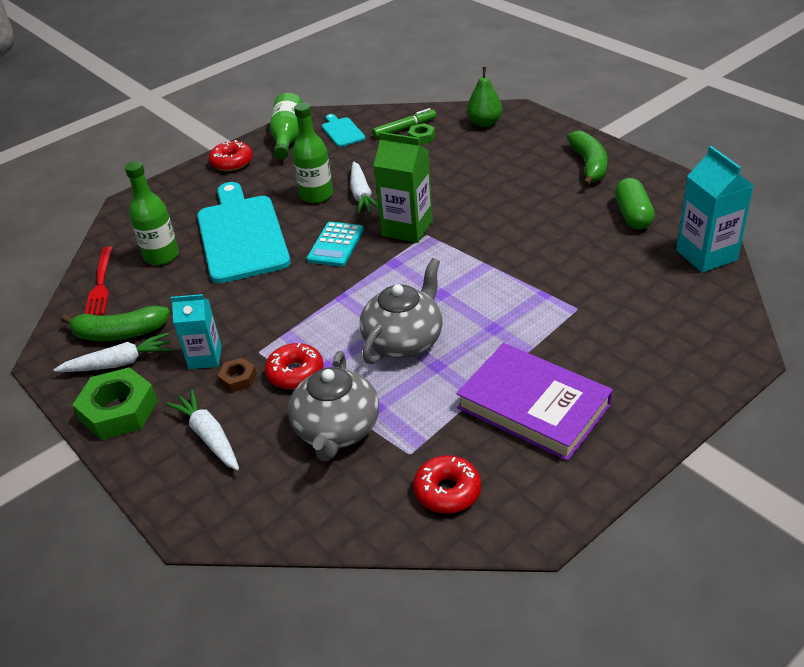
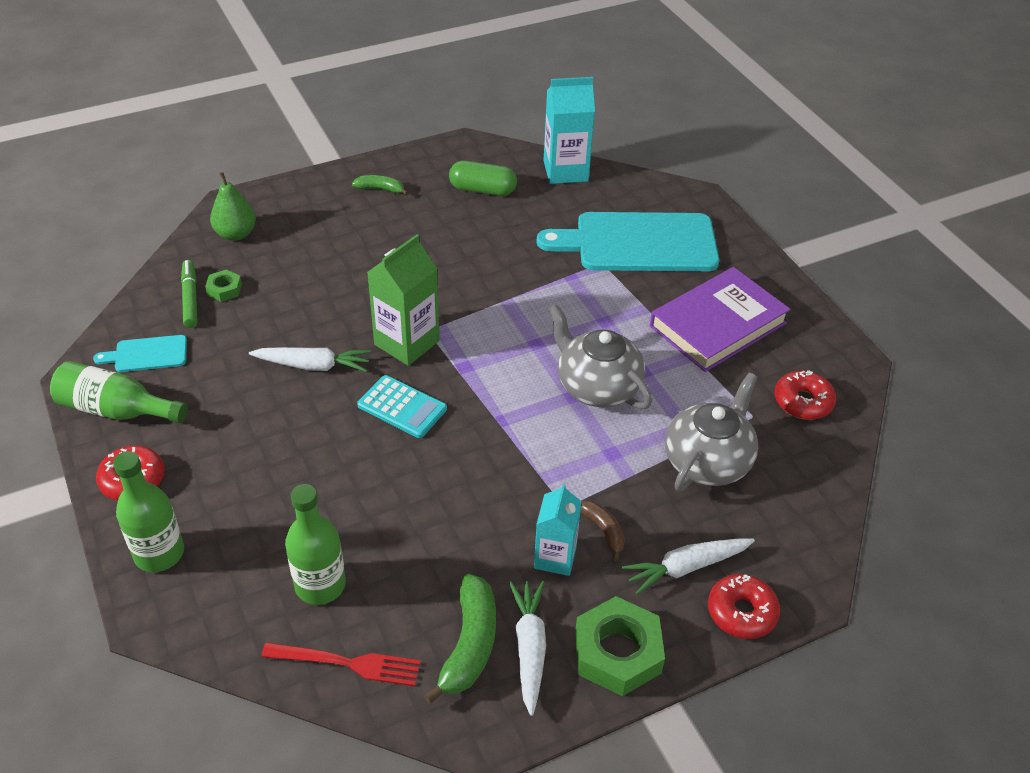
camera: 80 degrees left, 5 degrees up
turquoise cutting board [197,182,291,283] -> turquoise cutting board moved to [537,212,719,271]
brown nut [217,358,257,392] -> brown banana [580,500,625,561]
red donut [265,343,323,389] -> red donut moved to [708,574,780,639]
grey teapot [288,351,379,461] -> grey teapot turned 75 degrees counterclockwise [665,373,759,491]
green bottle [292,103,333,203] -> green bottle moved to [113,451,184,572]
green banana [567,130,608,187] -> green banana [352,175,408,195], size x0.57

